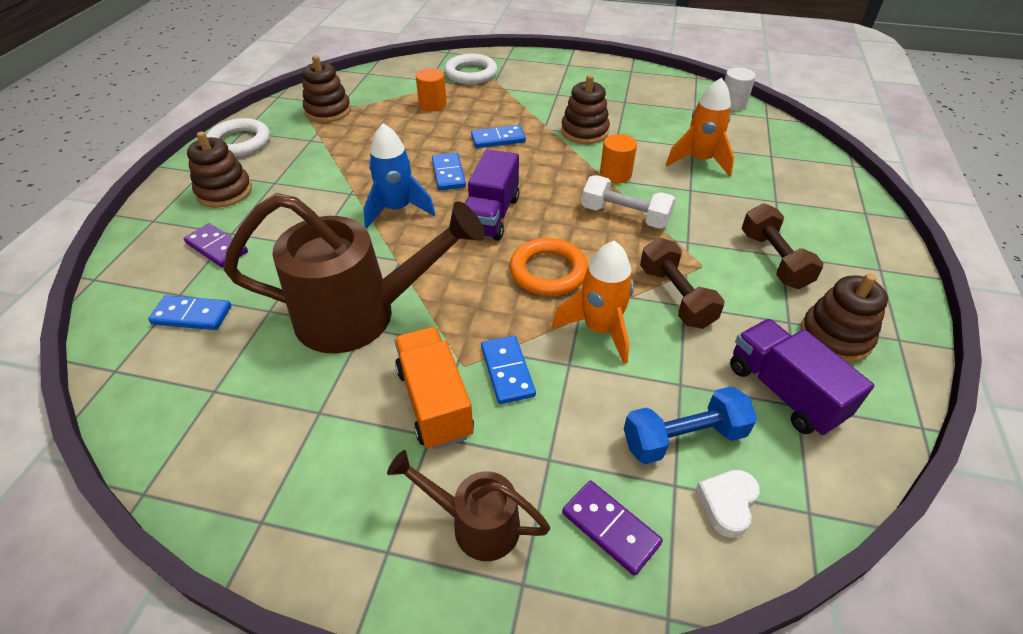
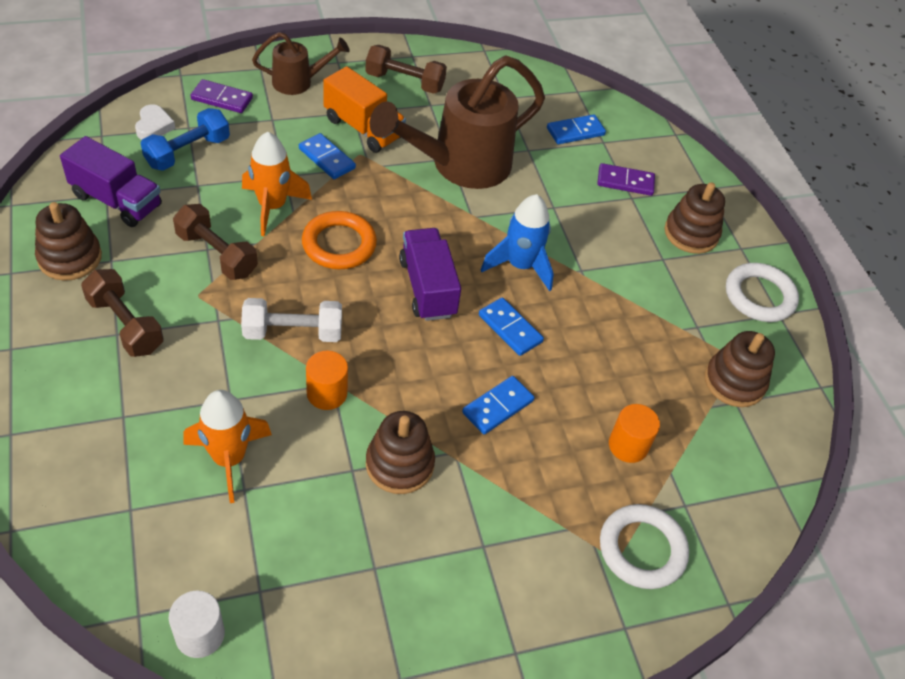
camera: 145 degrees right, 5 degrees up
none -> brown dumbbell [365,45,447,94]

